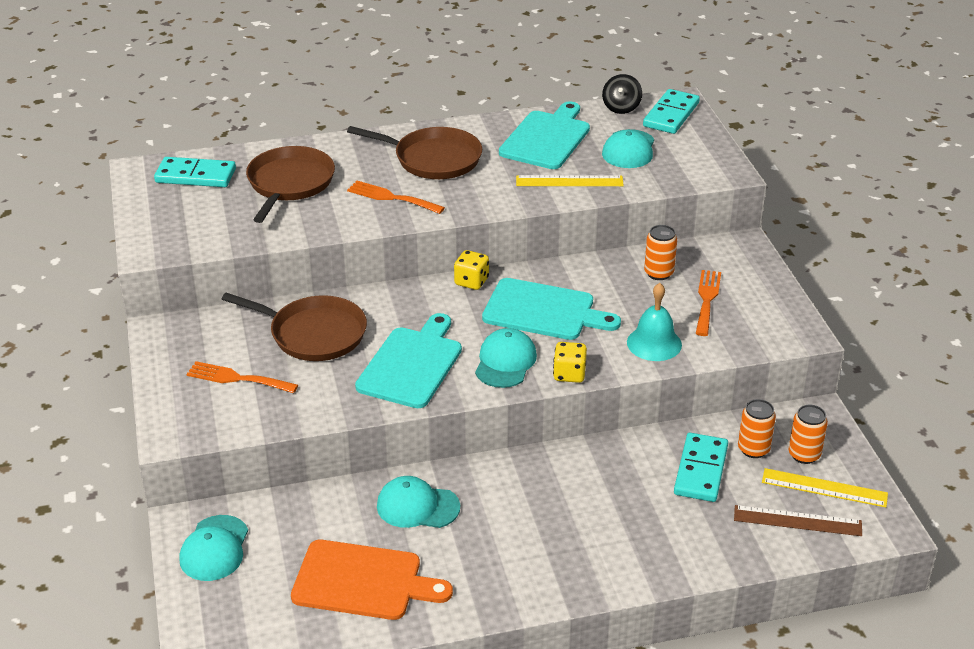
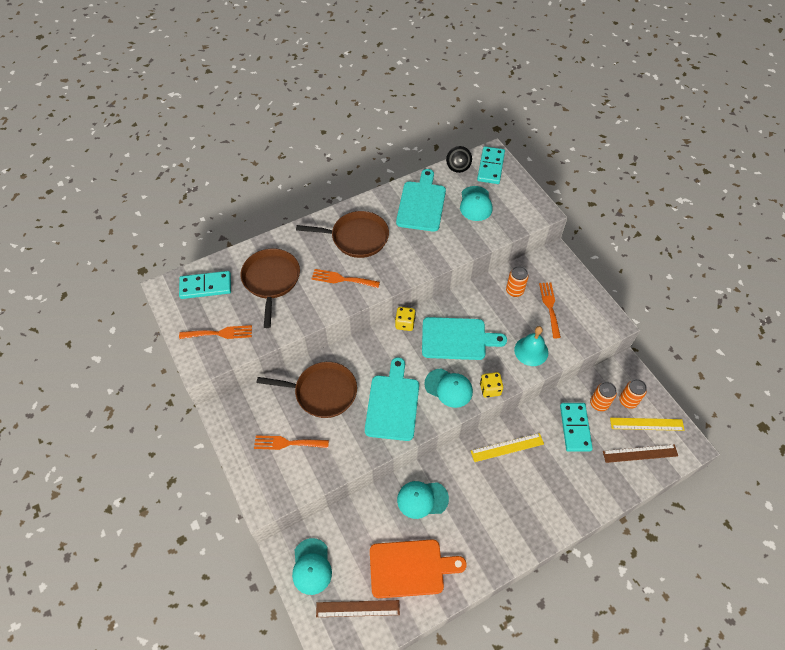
camera: 15 degrees left, 20 degrees up
turquoise cap [475,328,537,388] -> turquoise cap turned 120 degrees clockwise [424,368,473,408]
yellow ruler [516,175,624,186] -> yellow ruler moved to [471,433,544,462]
none -> orange fork [179,325,252,339]
none -> brown ruler [316,600,400,617]

